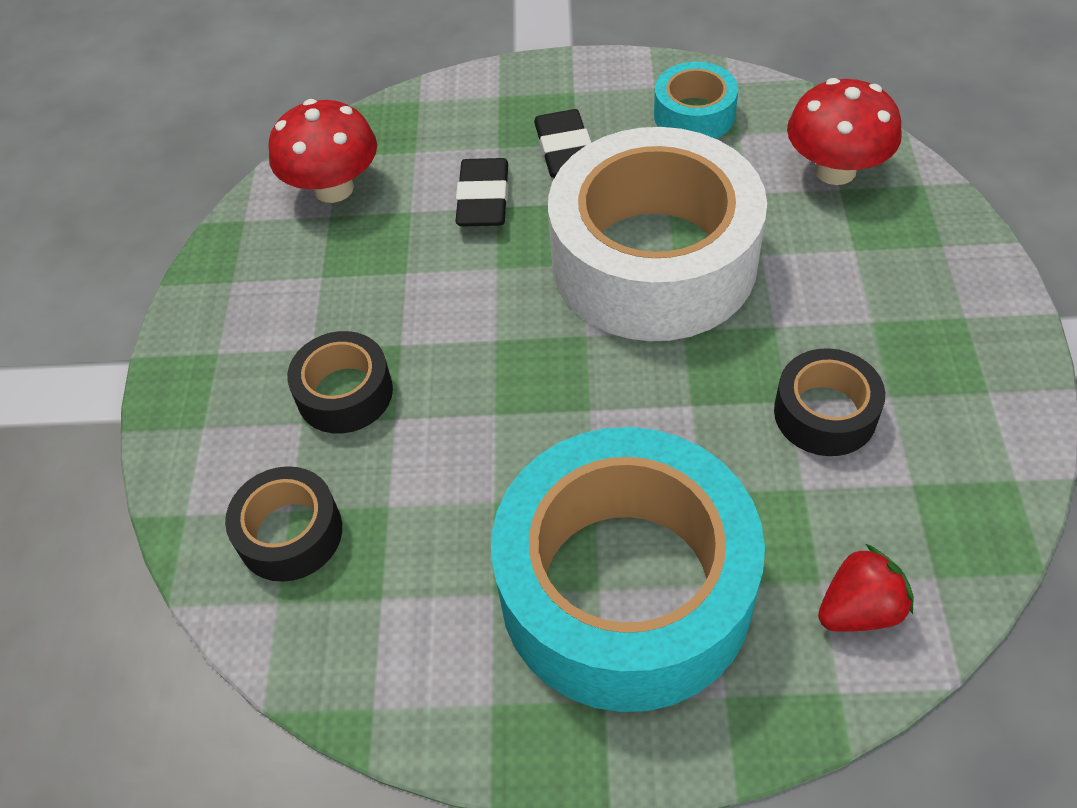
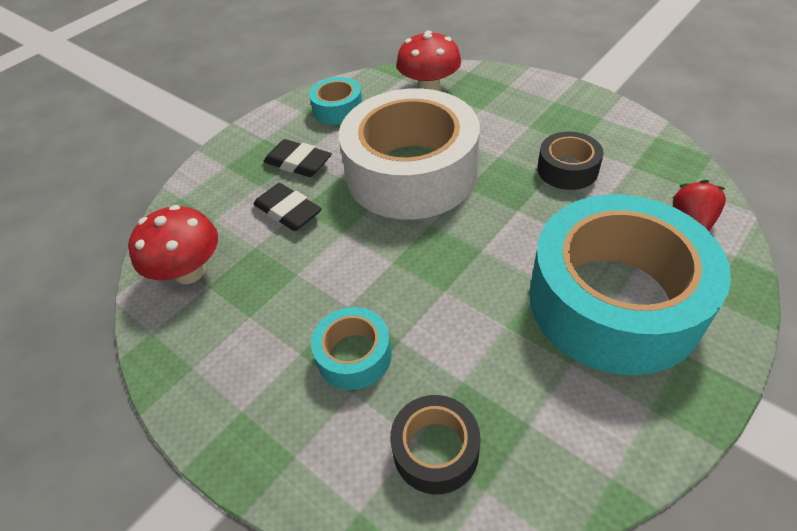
camera: 50 degrees left, 5 degrees down
black tape [287,331,393,434] -> turquoise tape [311,307,392,390]

